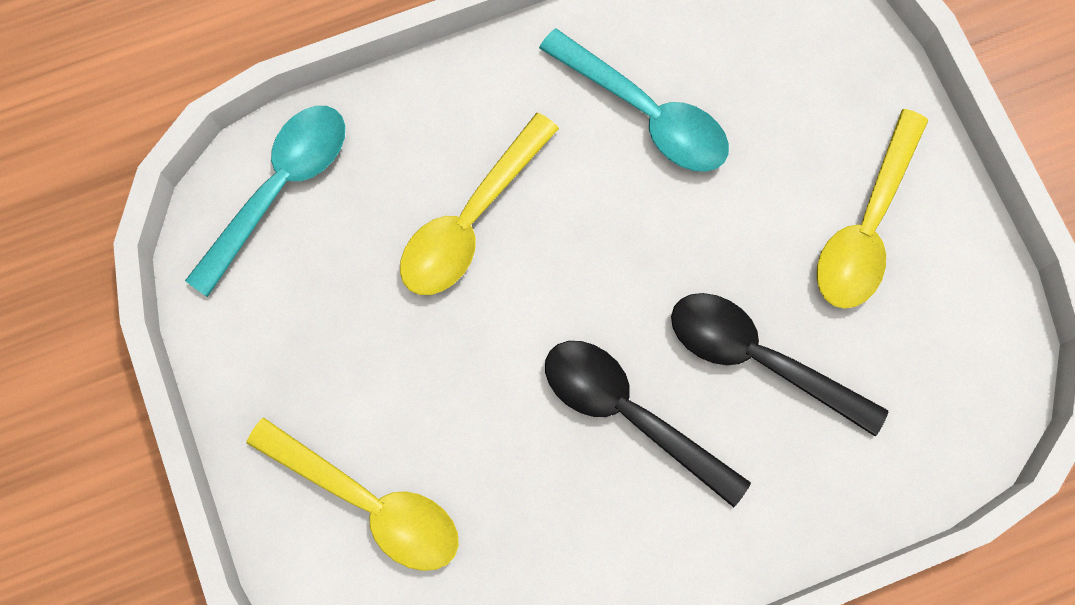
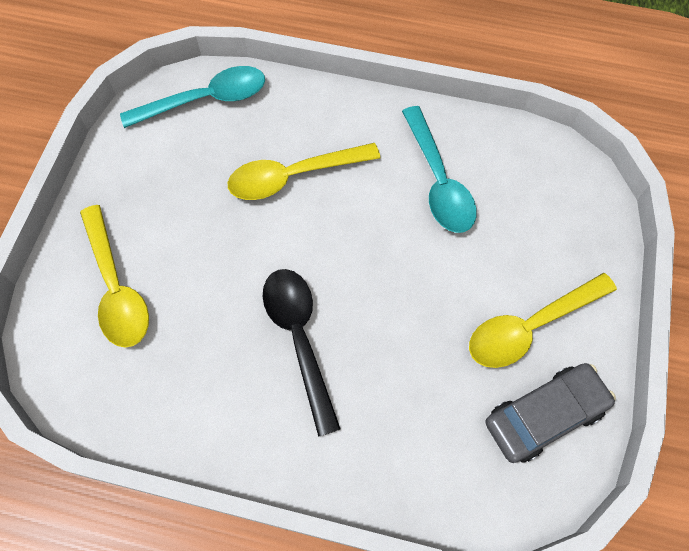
camera: 35 degrees right, 10 degrees down
black spoon [671,293,888,436] -> none
none -> grey car [485,363,616,463]

